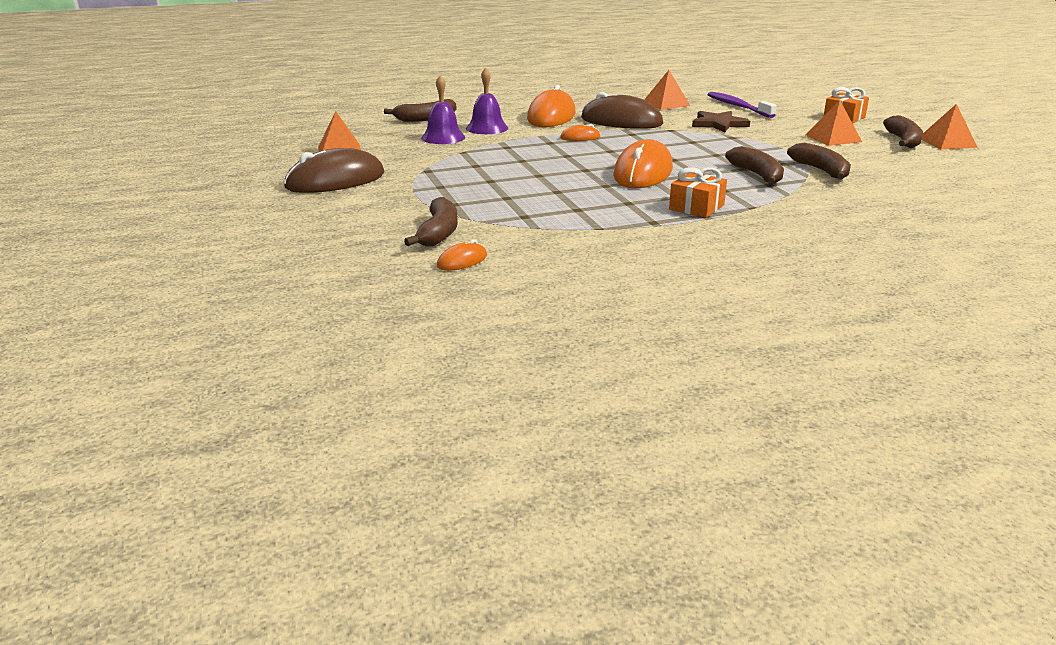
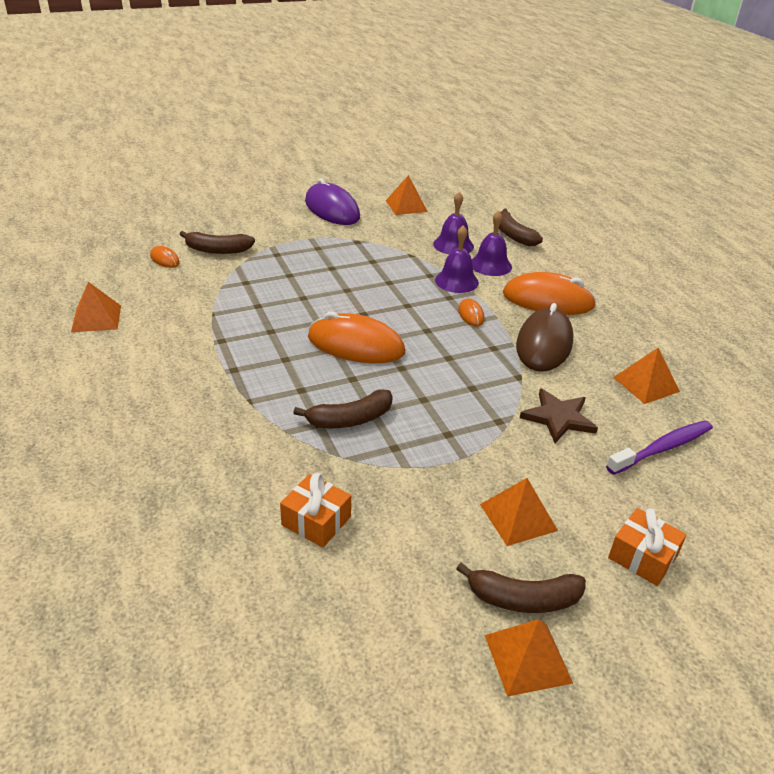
camera: 85 degrees right, 10 degrees up
brown mouse [284,148,385,193] -> purple mouse [305,178,360,225]
orange gift [669,167,727,218] -> orange gift moved to [280,473,351,547]
brown banana [787,143,851,180] -> none
none -> orange pyramid [71,282,121,332]
none -> purple bell [435,225,479,293]

